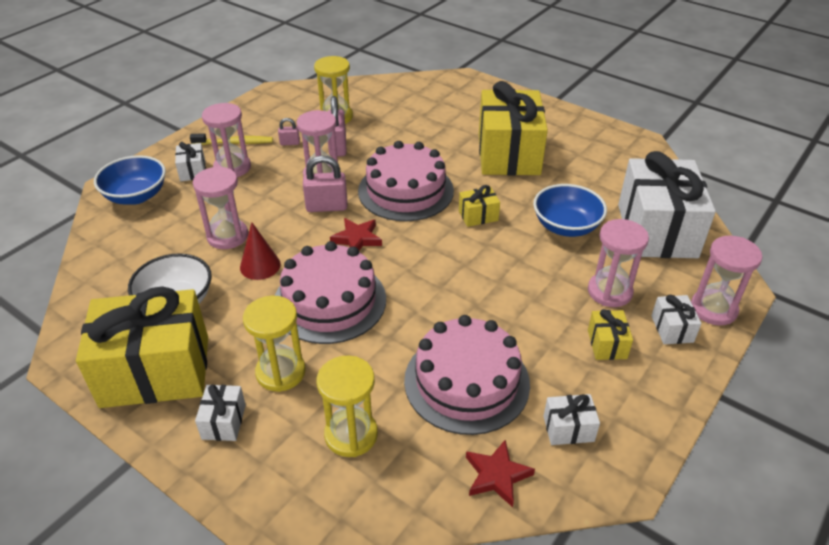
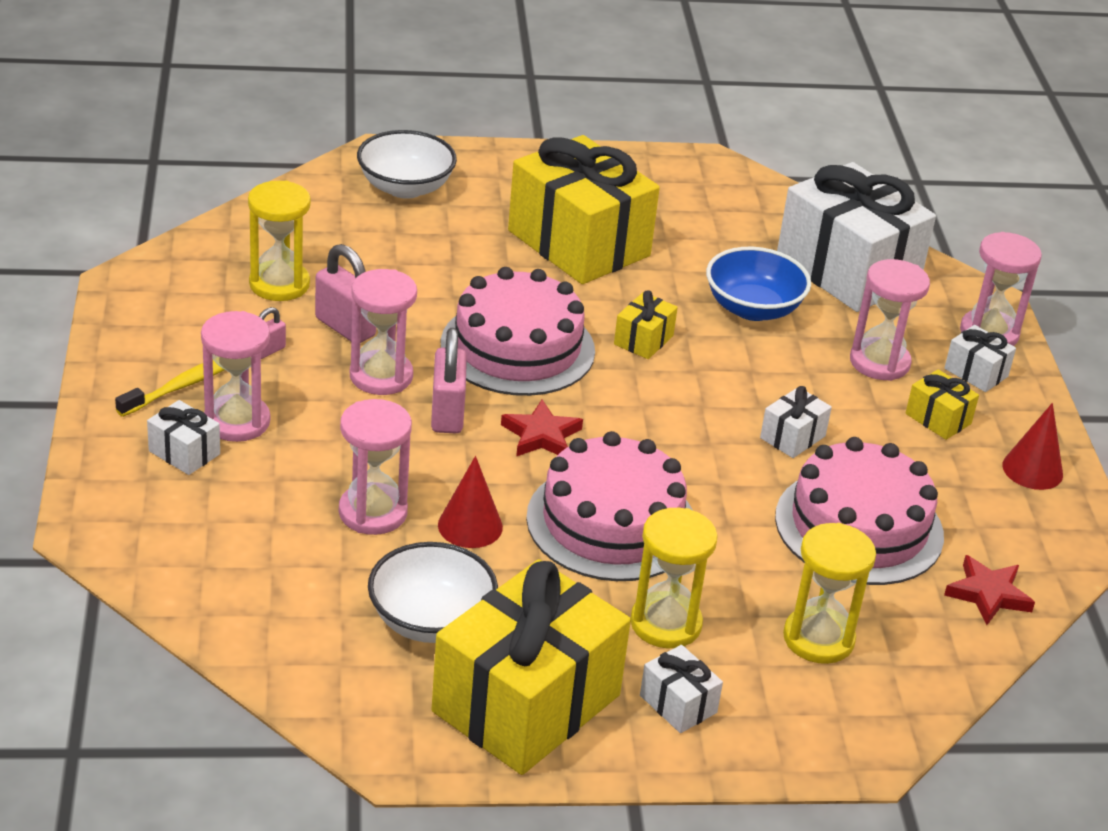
camera: 45 degrees left, 5 degrees down
blue bowl [94,155,166,205] -> none
pink padlock [303,155,348,212] -> pink padlock turned 45 degrees counterclockwise [431,328,467,433]
white gift [543,394,600,445] -> white gift moved to [760,386,832,458]
none -> white bowl [357,130,457,199]
none -> red cone [1002,403,1063,490]

